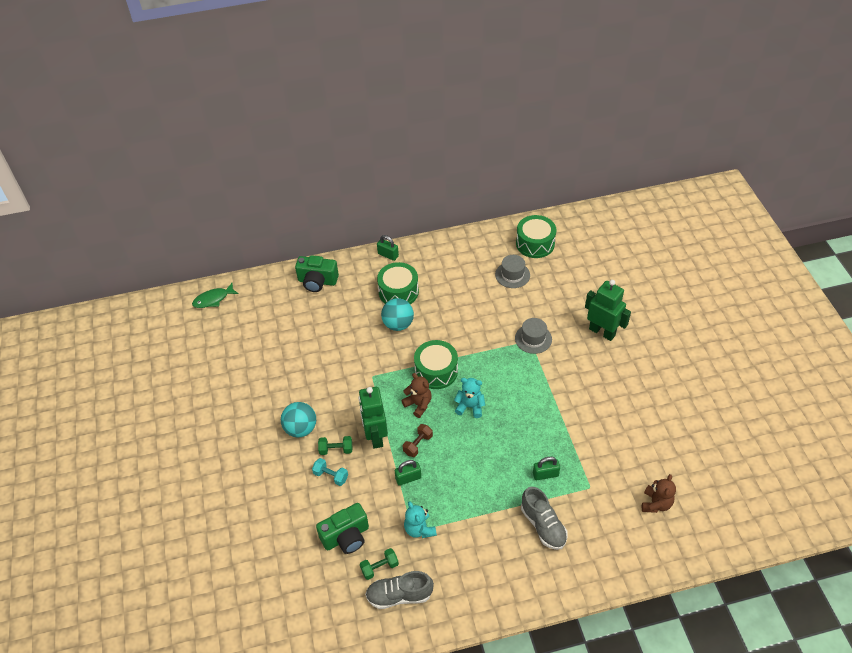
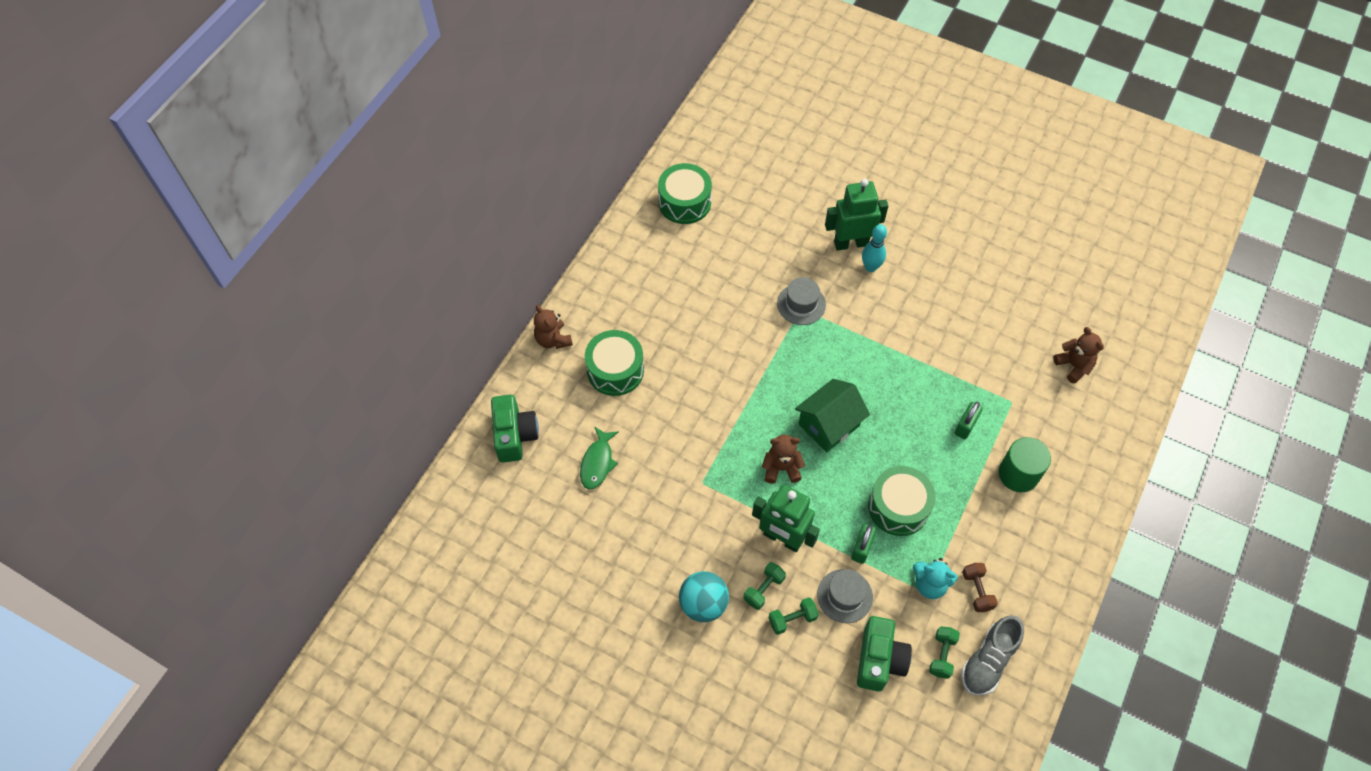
camera: 50 degrees left, 10 degrees up
green fish [192,283,239,308] -> green fish moved to [580,426,619,489]
green camera [295,255,339,292] -> green camera turned 60 degrees counterclockwise [491,395,539,463]
turquoise dumbbell [312,458,348,486] -> green dumbbell [768,597,819,635]
green padlock [377,235,399,261] -> brown teddy bear [534,305,573,349]
turquoise ball [381,298,414,331] -> none
brown dumbbell [403,424,433,457] -> brown dumbbell moved to [962,563,998,612]
green drum [414,340,458,389] -> green drum moved to [868,466,936,536]
turquoise teddy bear [454,378,485,418] -> green house [795,379,870,453]
grey hat [495,255,530,288] -> grey hat moved to [817,569,873,623]
grey shoe [521,487,568,550] -> green cylinder [999,437,1051,492]
none -> turquoise bowling pin [862,224,887,272]

